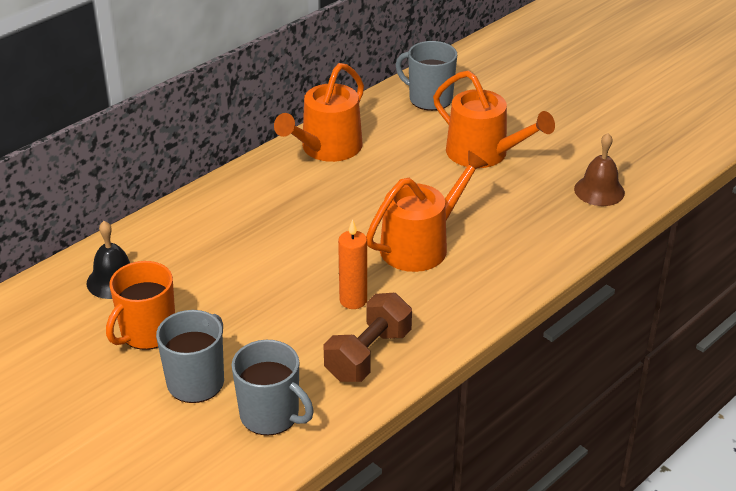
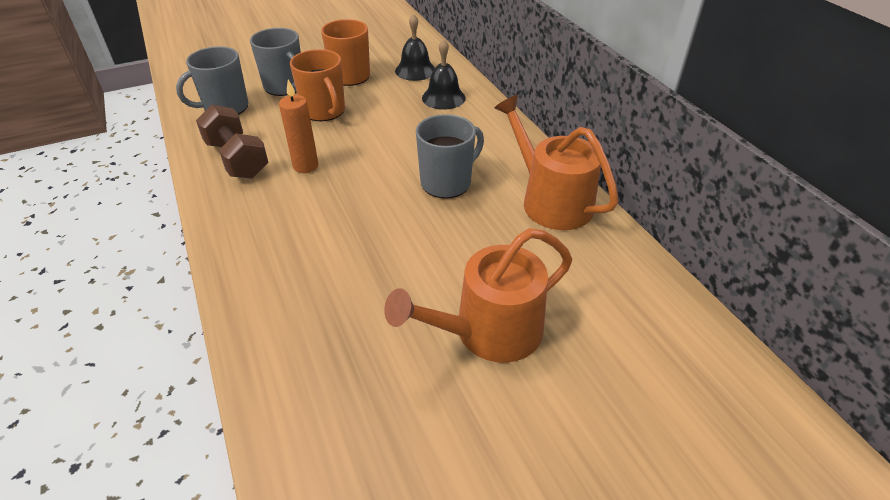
camera: 110 degrees right, 5 degrees up
orange watering can [366,150,488,272] -> none
grey mug [396,41,457,111] -> grey mug moved to [416,114,484,199]
brown bell [574,133,625,206] -> none
none -> orange mug [290,49,345,121]
none -> black bell [422,39,466,110]

